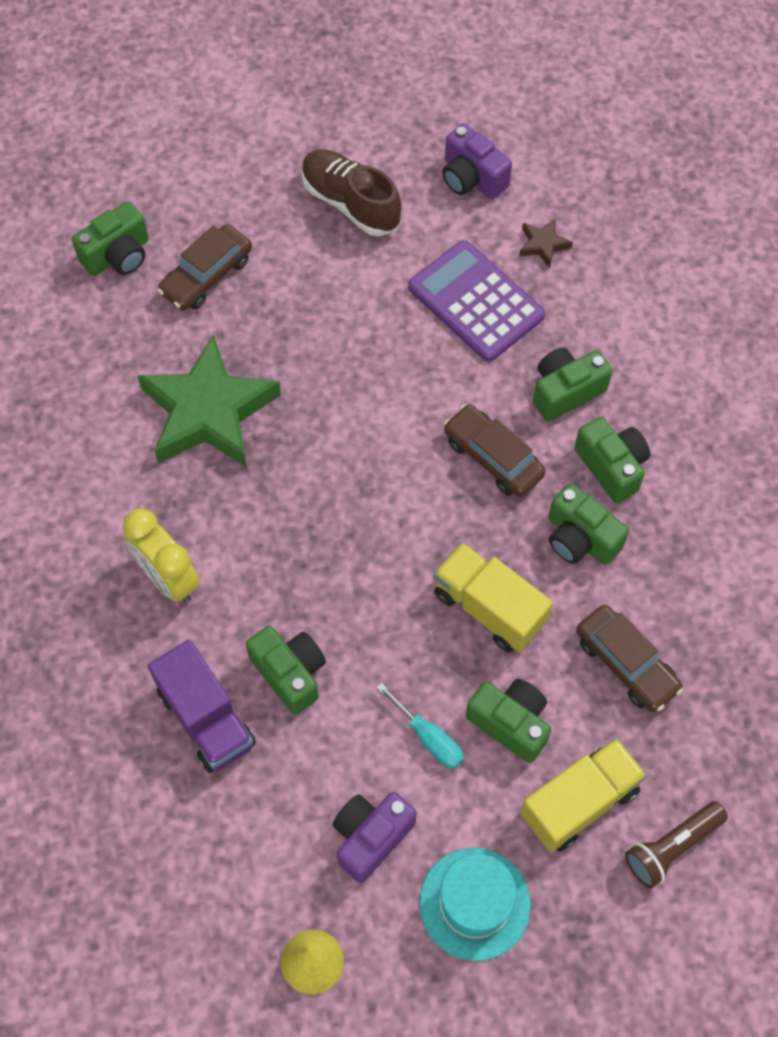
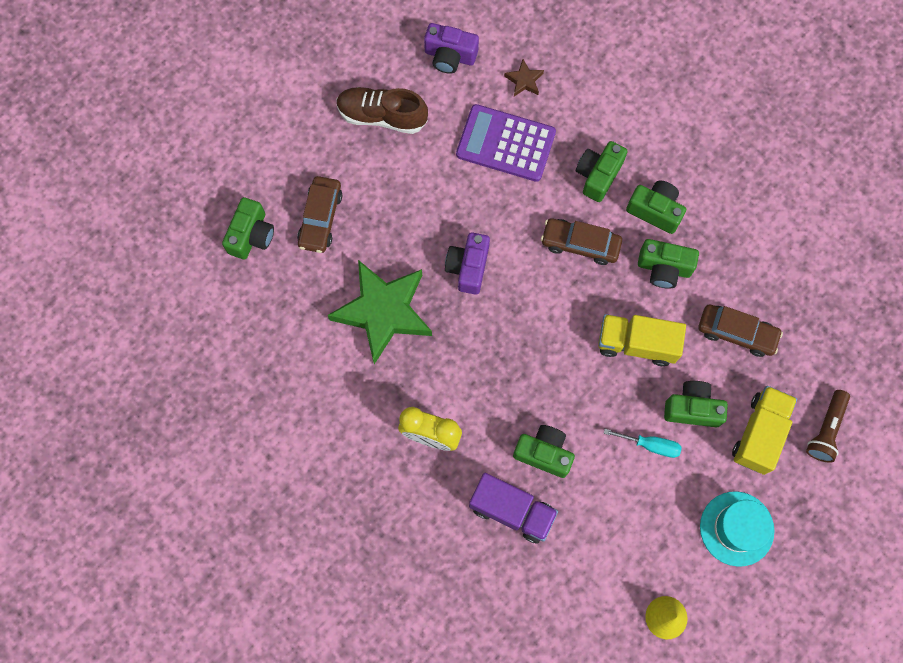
camera: 30 degrees left, 10 degrees up
purple camera [332,792,416,883] -> purple camera moved to [445,232,490,295]

